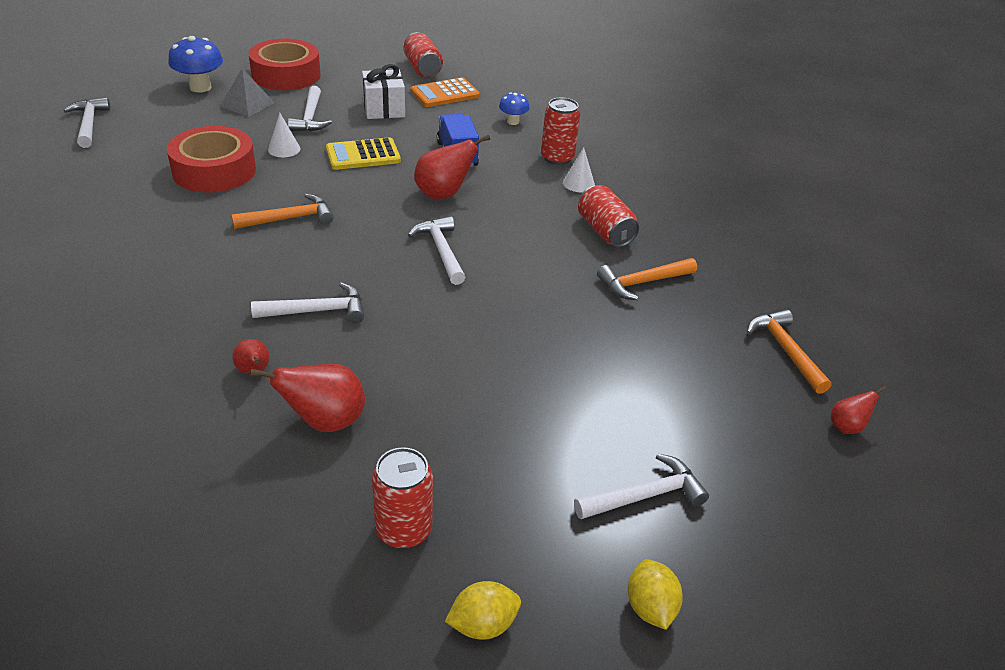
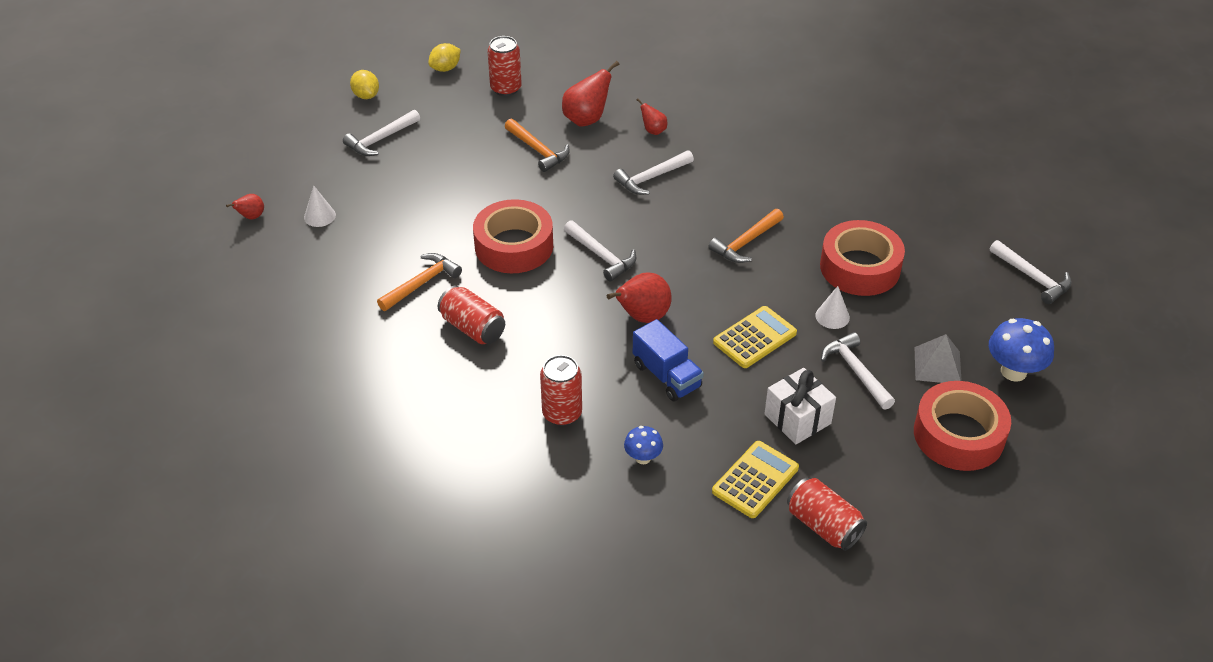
camera: 160 degrees right, 5 degrees up
orange calculator [411,77,480,107] -> yellow calculator [712,441,799,518]
white cone [563,147,595,192] -> white cone moved to [304,186,336,227]
orange hammer [747,309,832,394] -> orange hammer moved to [505,119,570,172]
none -> red tape [473,199,553,273]

